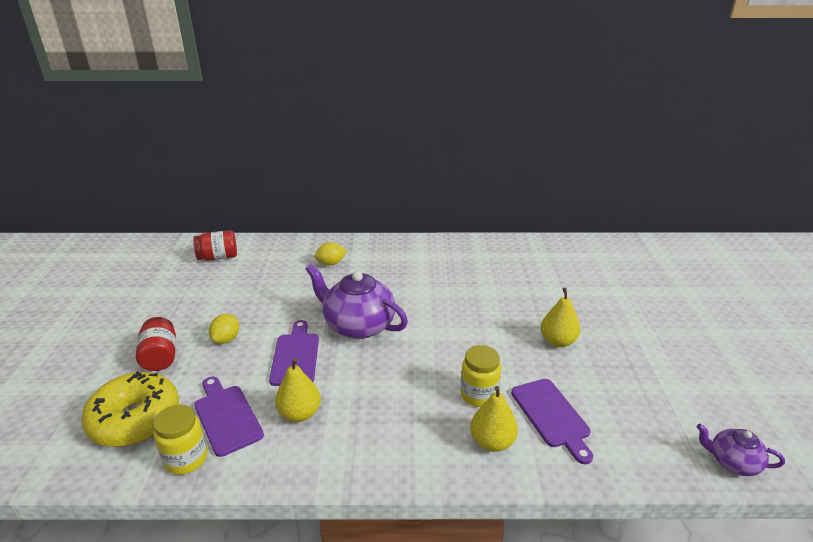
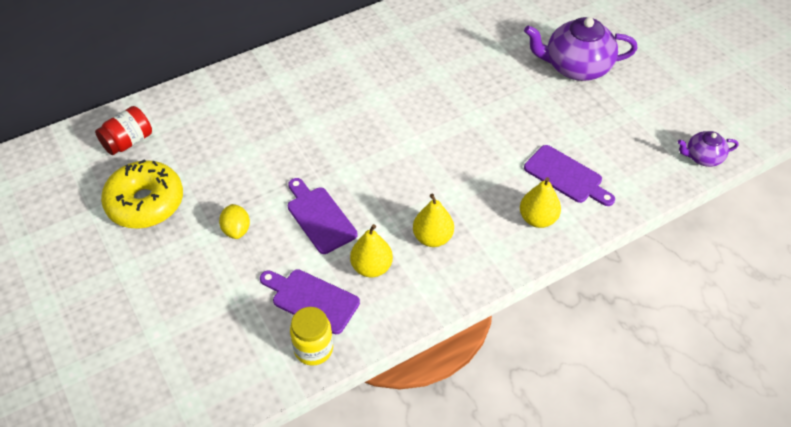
camera: 30 degrees left, 20 degrees up
yellow donut [81,371,179,447] -> yellow donut moved to [101,159,183,229]
red jar [136,317,176,371] -> none
purple teapot [306,264,408,339] -> purple teapot moved to [524,17,637,81]
yellow lemon [314,242,347,265] -> none
yellow jar [460,345,501,407] -> none
yellow pear [541,288,580,347] -> yellow pear moved to [413,193,454,247]

